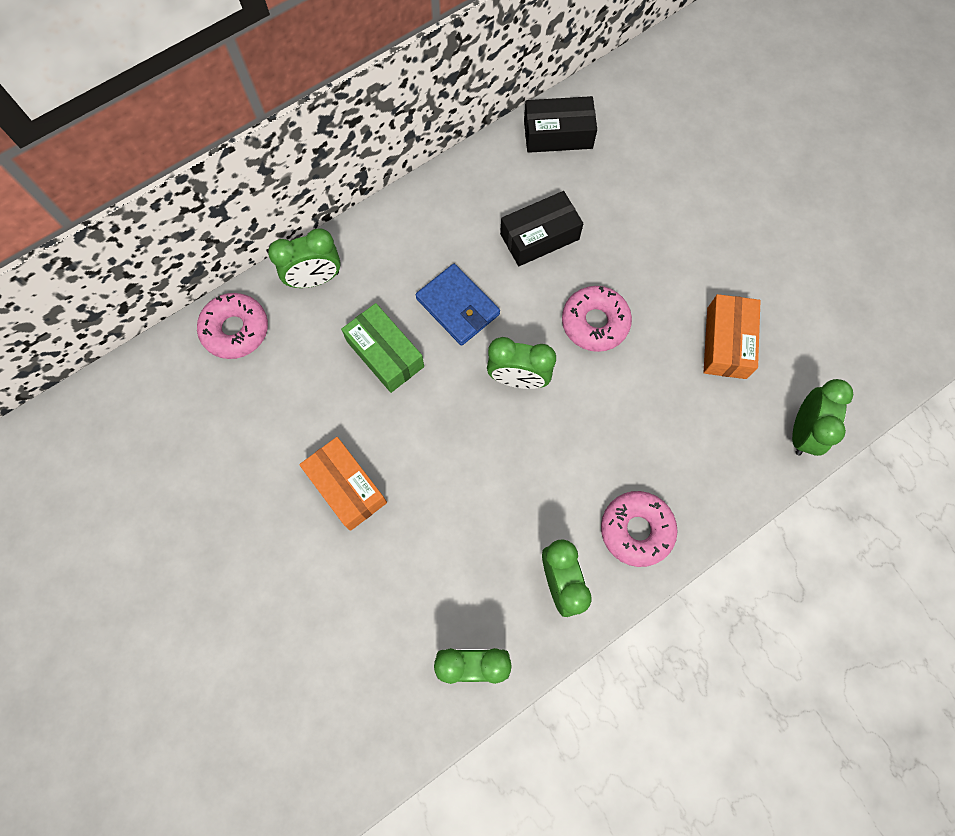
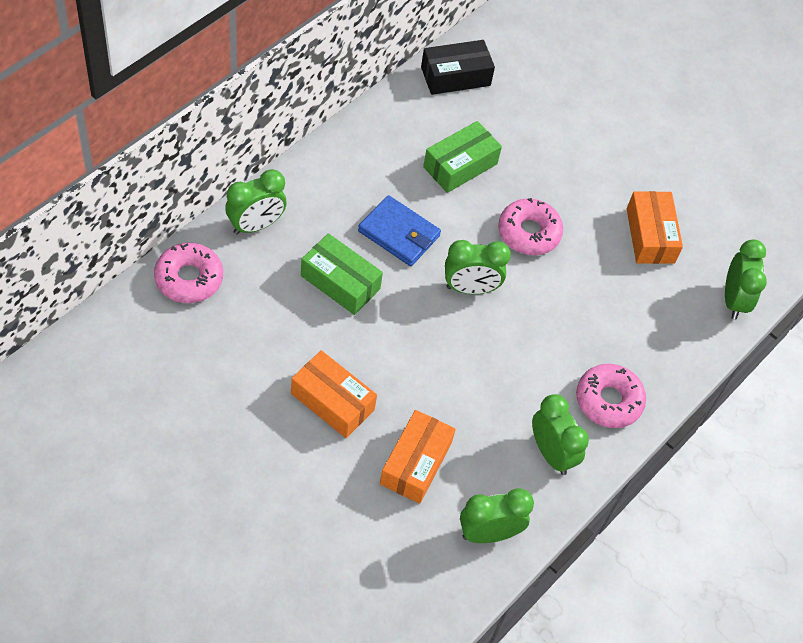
camera: 20 degrees left, 15 degrees down
black box [500,191,583,266] -> green box [423,121,502,193]
none -> orange box [380,410,456,504]

